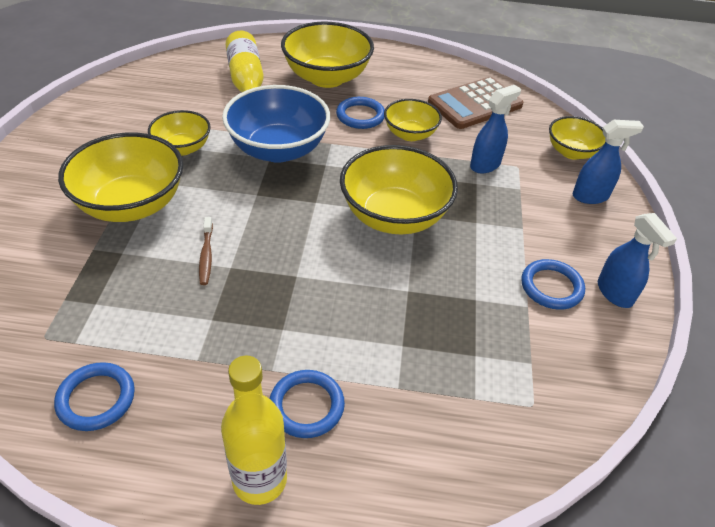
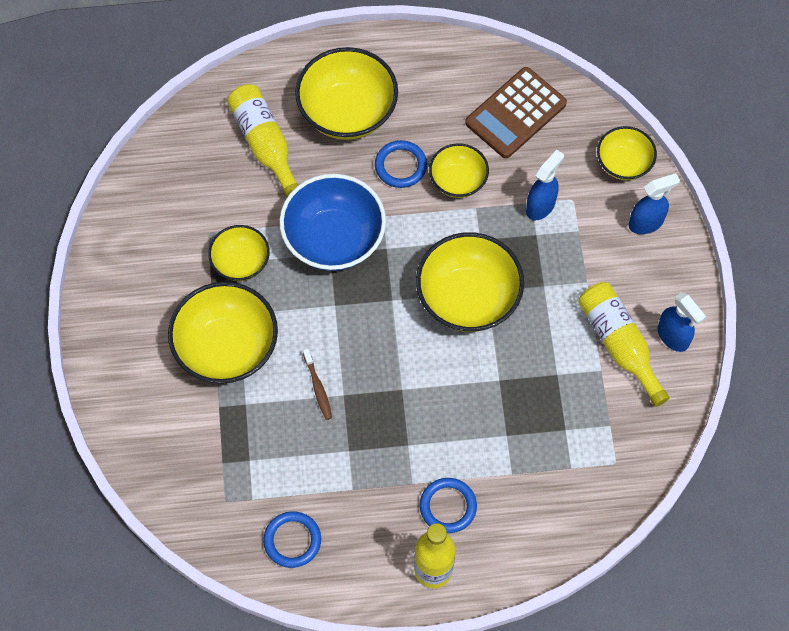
camera: 10 degrees left, 20 degrees up
blue ring [521,259,585,310] -> yellow bottle [578,282,670,407]

